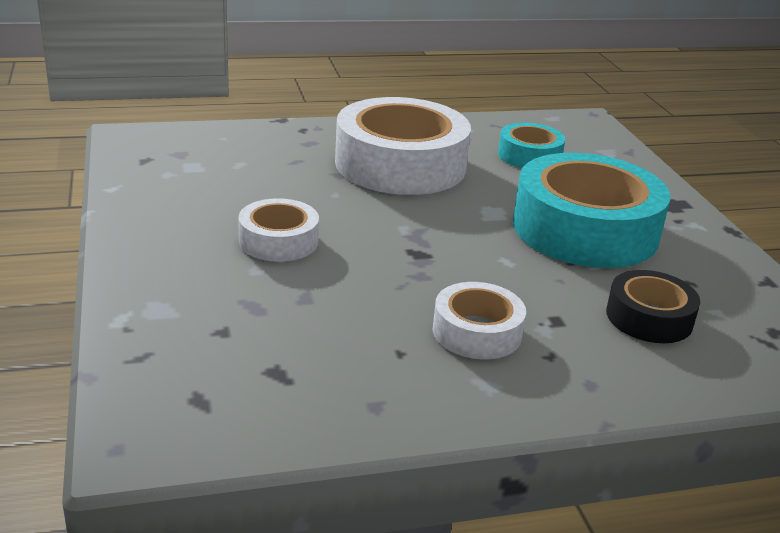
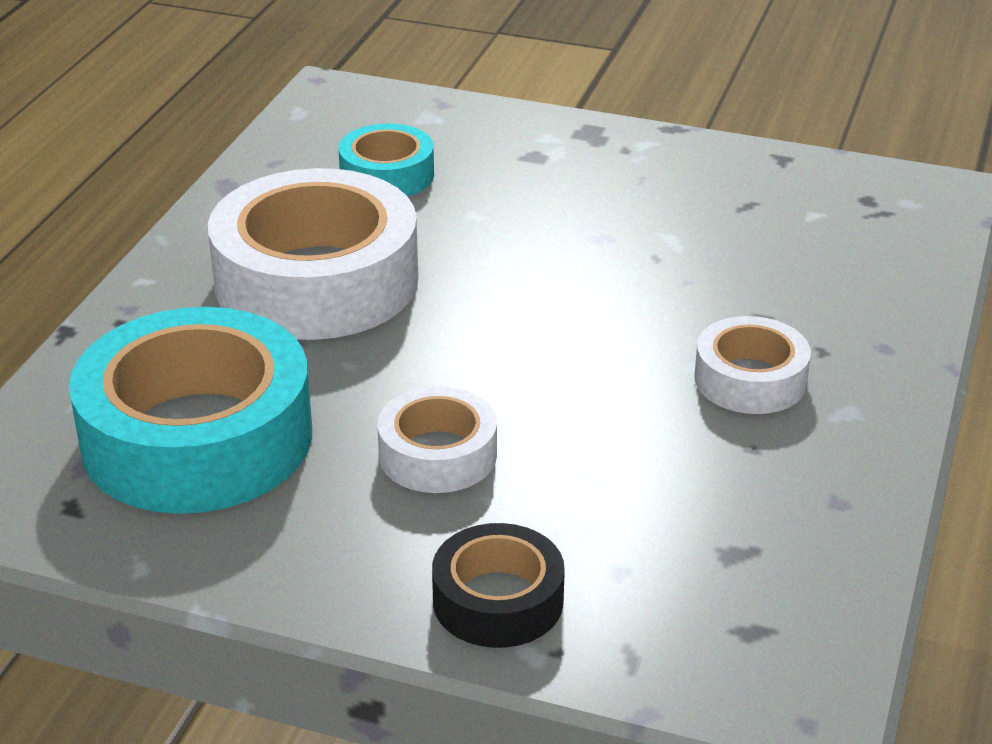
camera: 55 degrees left, 5 degrees up
turquoise tape [513,153,671,268] -> turquoise tape moved to [69,307,312,514]
black tape [606,270,700,343] -> black tape moved to [432,523,565,648]

